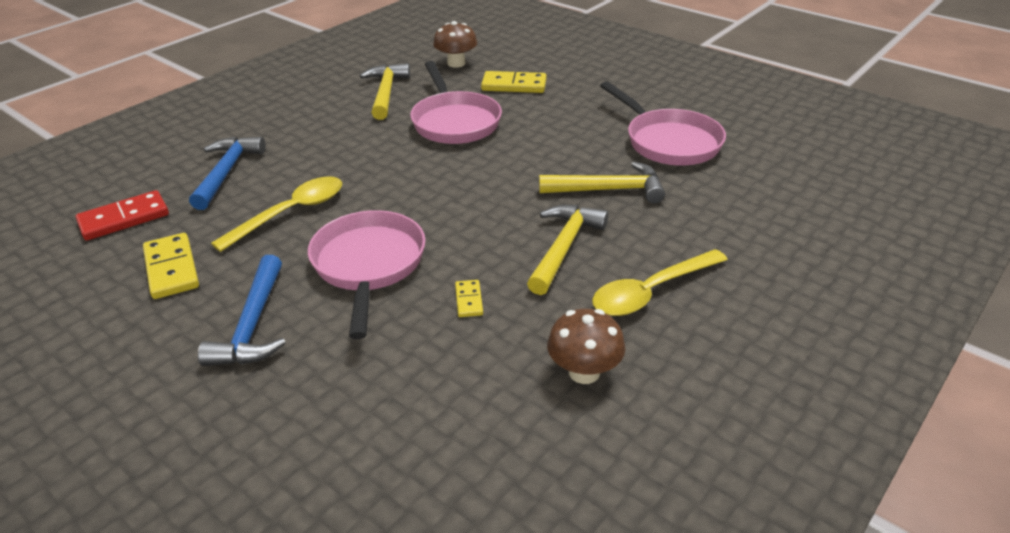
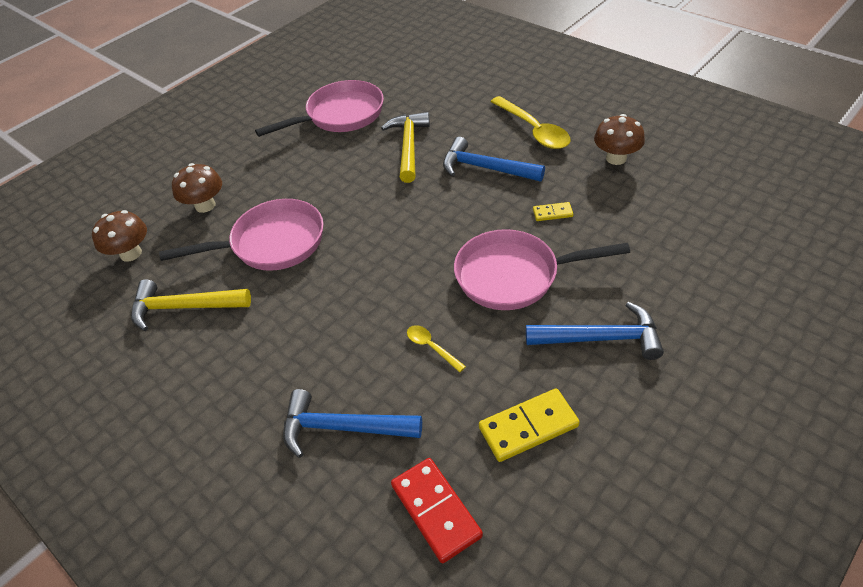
camera: 85 degrees left, 10 degrees up
yellow spoon [211,176,342,252] -> yellow spoon [407,325,466,372], size x0.50
yellow domino [481,71,547,93] -> brown mushroom [172,163,222,213]
yellow hammer [527,205,609,295] -> blue hammer [443,137,545,182]

